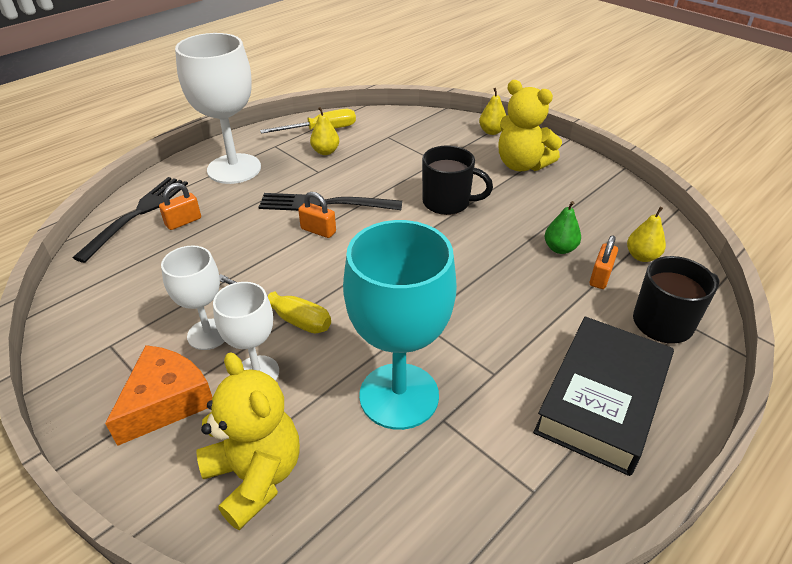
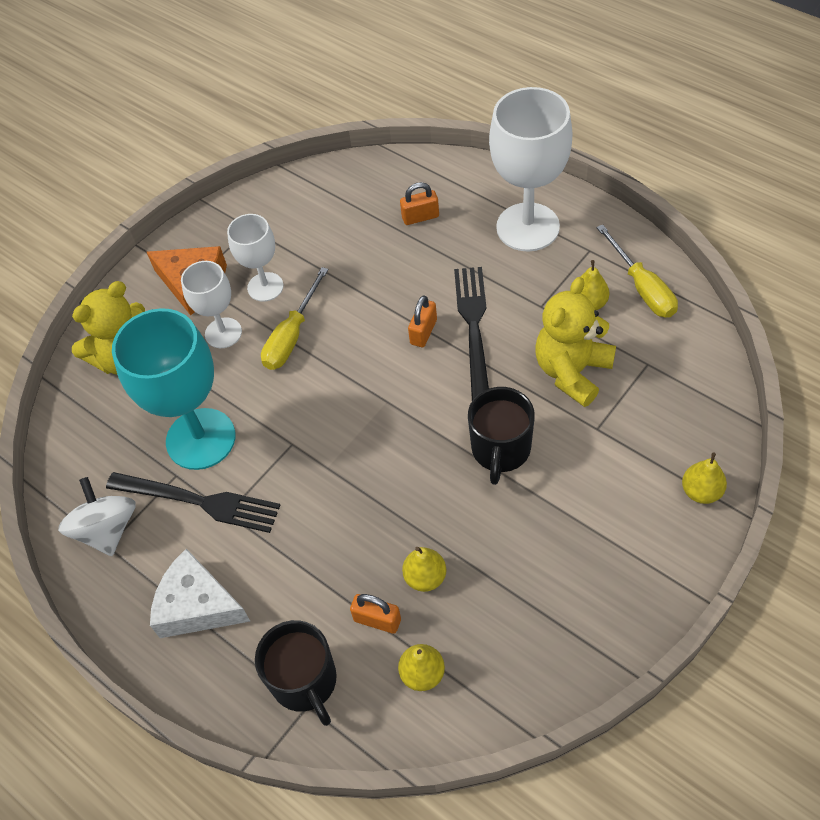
camera: 90 degrees right, 15 degrees up
black fork [73,177,188,263] -> black fork moved to [106,472,280,533]
orange padlock [159,183,201,230] -> orange padlock turned 60 degrees counterclockwise [400,182,439,225]
yellow teddy bear [499,80,562,171] -> yellow teddy bear moved to [535,277,616,407]
black book [533,317,674,476] -> white cheese [150,549,250,638]
green pear [544,201,581,254] -> yellow pear [402,547,446,592]
none -> white spinning top [58,477,136,556]

